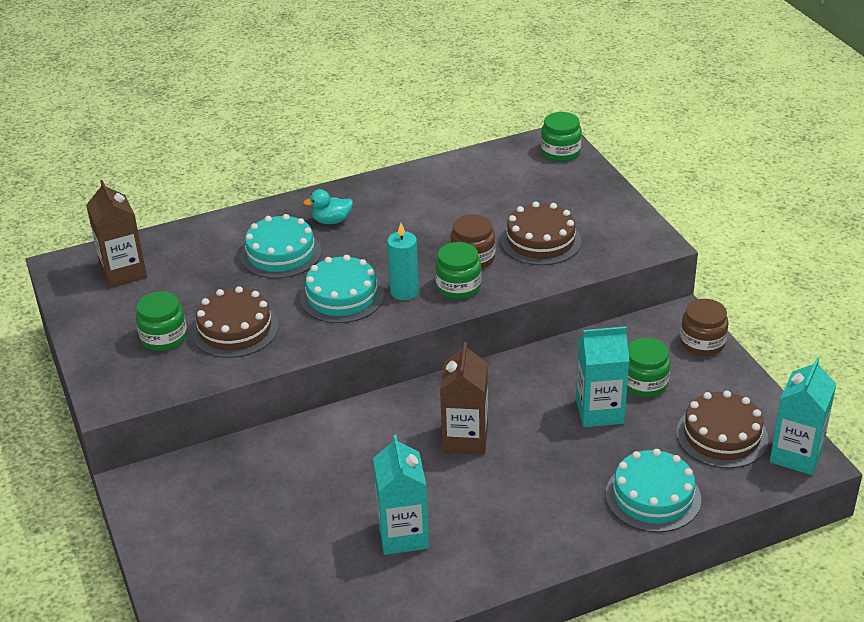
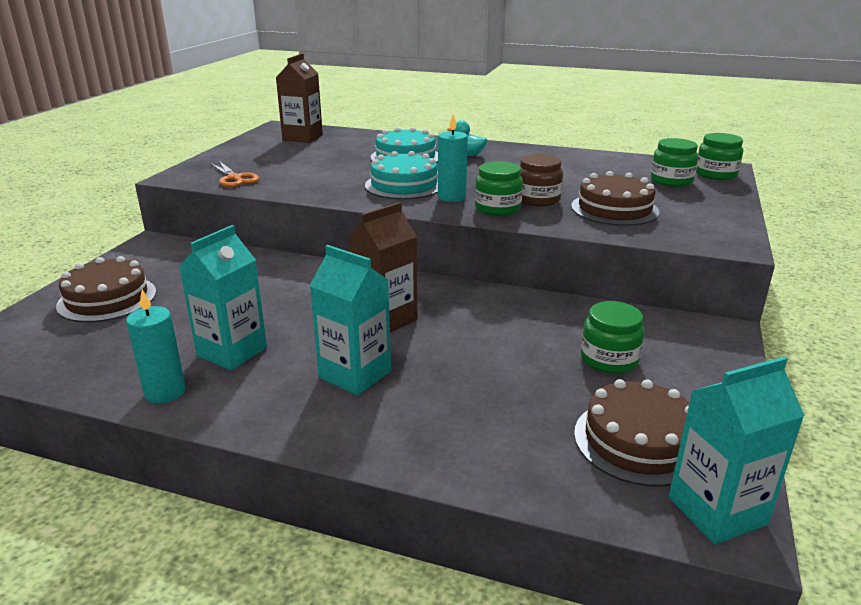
camera: 40 degrees right, 10 degrees down
green jar [136,291,187,351] -> green jar moved to [651,138,698,187]
brown cake [192,286,279,358] -> brown cake moved to [56,256,156,322]
turquoise carton [576,326,629,427] -> turquoise carton moved to [310,245,391,396]
turquoise cake [606,449,701,532] -> none
brown jar [680,299,729,356] -> none
none -> turquoise candle [126,289,186,403]
none -> orange scissors [210,161,259,187]

